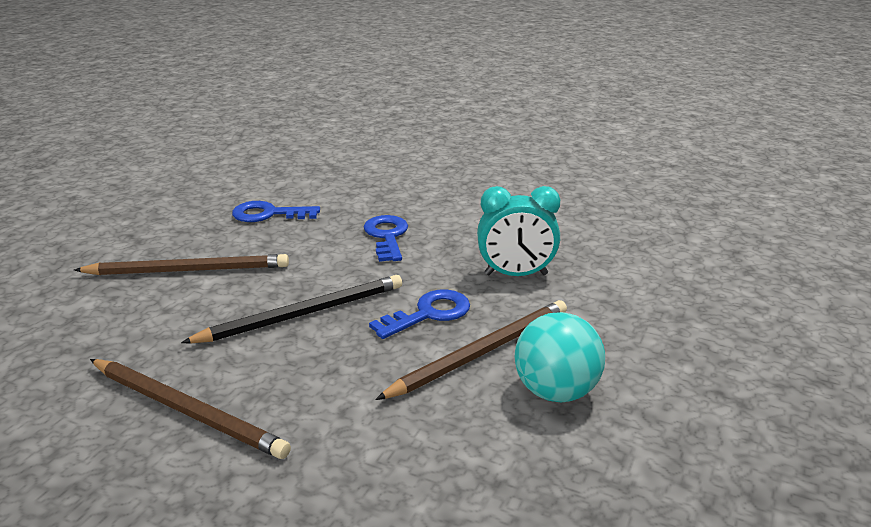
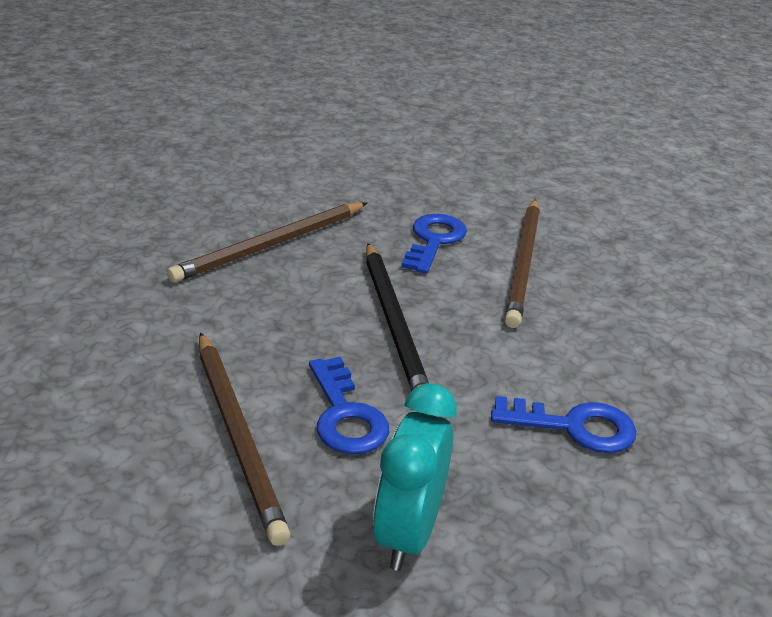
camera: 105 degrees right, 5 degrees up
blue key [232,201,320,222] -> blue key moved to [401,214,467,274]
turquoise ball [515,312,605,403] -> none

